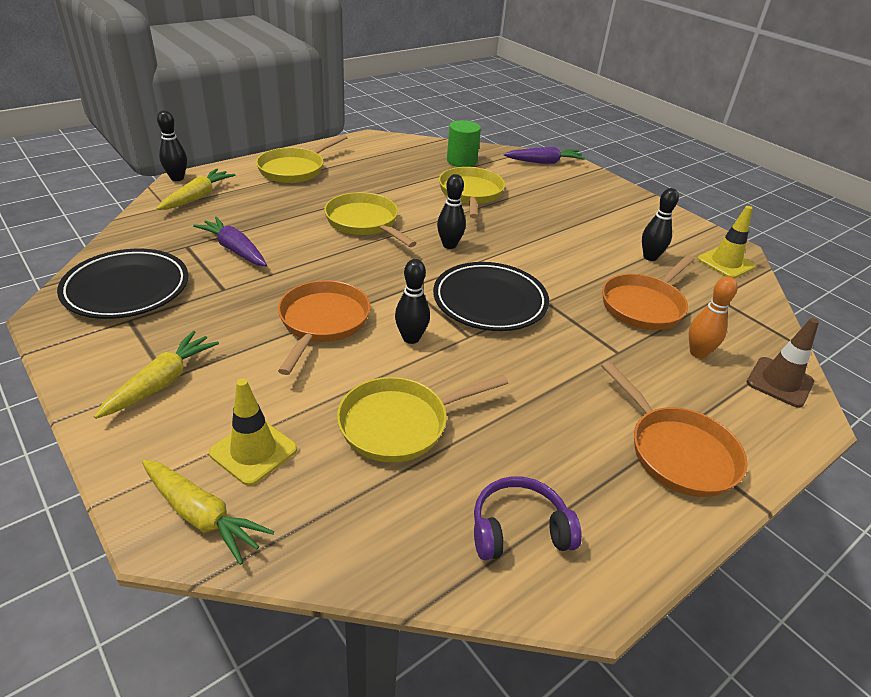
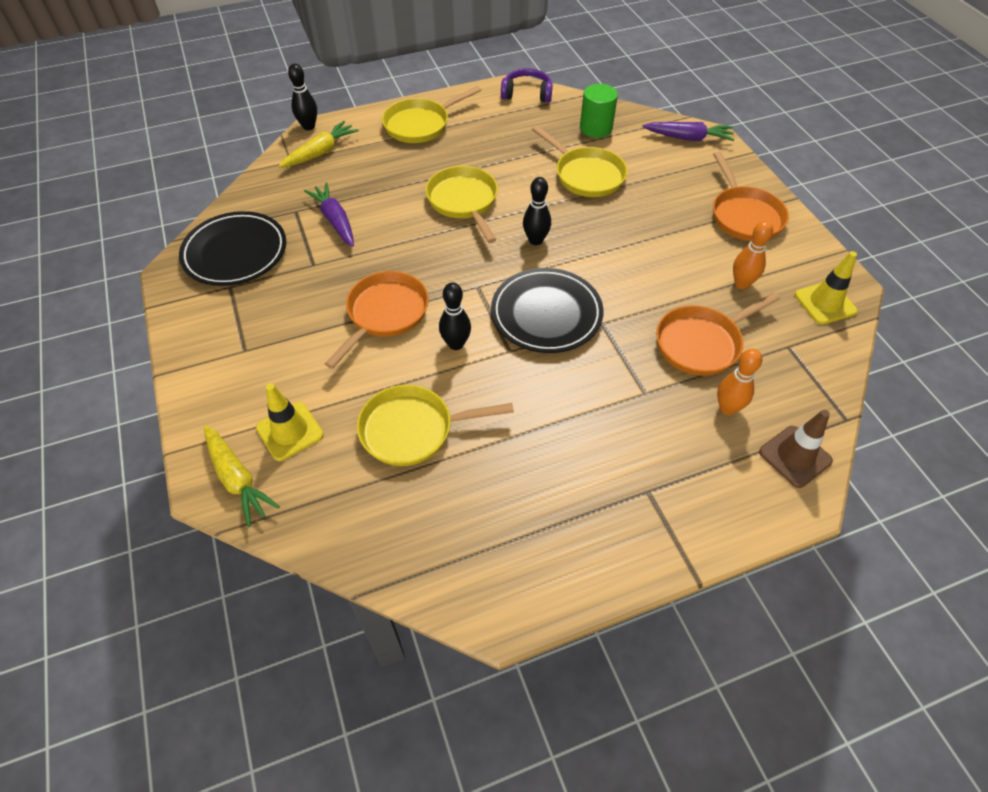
camera: 20 degrees right, 15 degrees up
yellow carrot [94,331,219,419] -> none
yellow pan [439,167,505,218] -> yellow pan turned 120 degrees clockwise [532,125,627,197]
purple headphones [474,476,582,560] -> purple headphones moved to [501,68,553,103]
orange pan [601,361,747,497] -> orange pan moved to [713,152,789,241]
black bowling pin [642,188,679,261] -> orange bowling pin [733,221,773,289]

